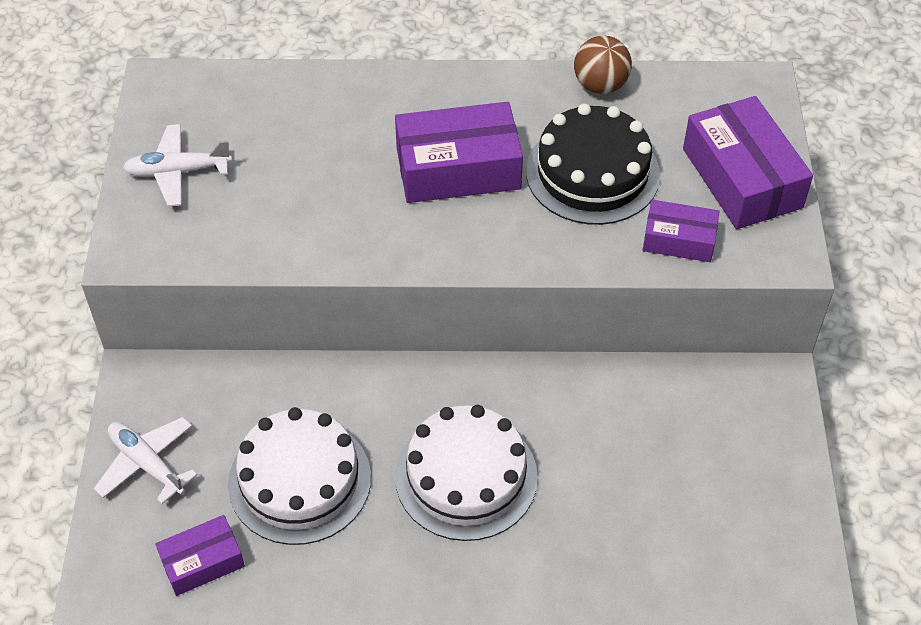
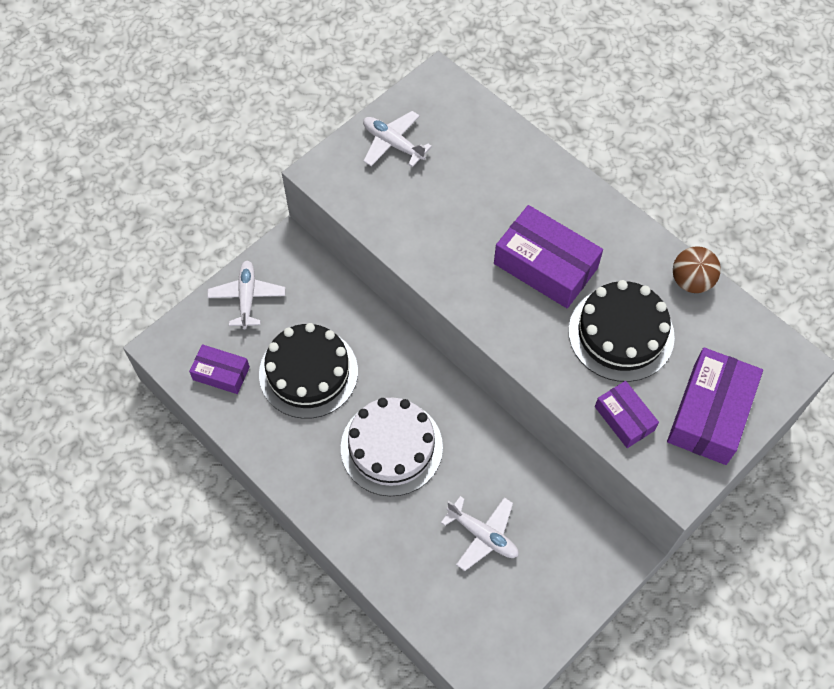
camera: 45 degrees right, 10 degrees up
white cake [228,407,371,545] -> black cake [259,323,358,419]
none -> white plane [441,496,519,571]

